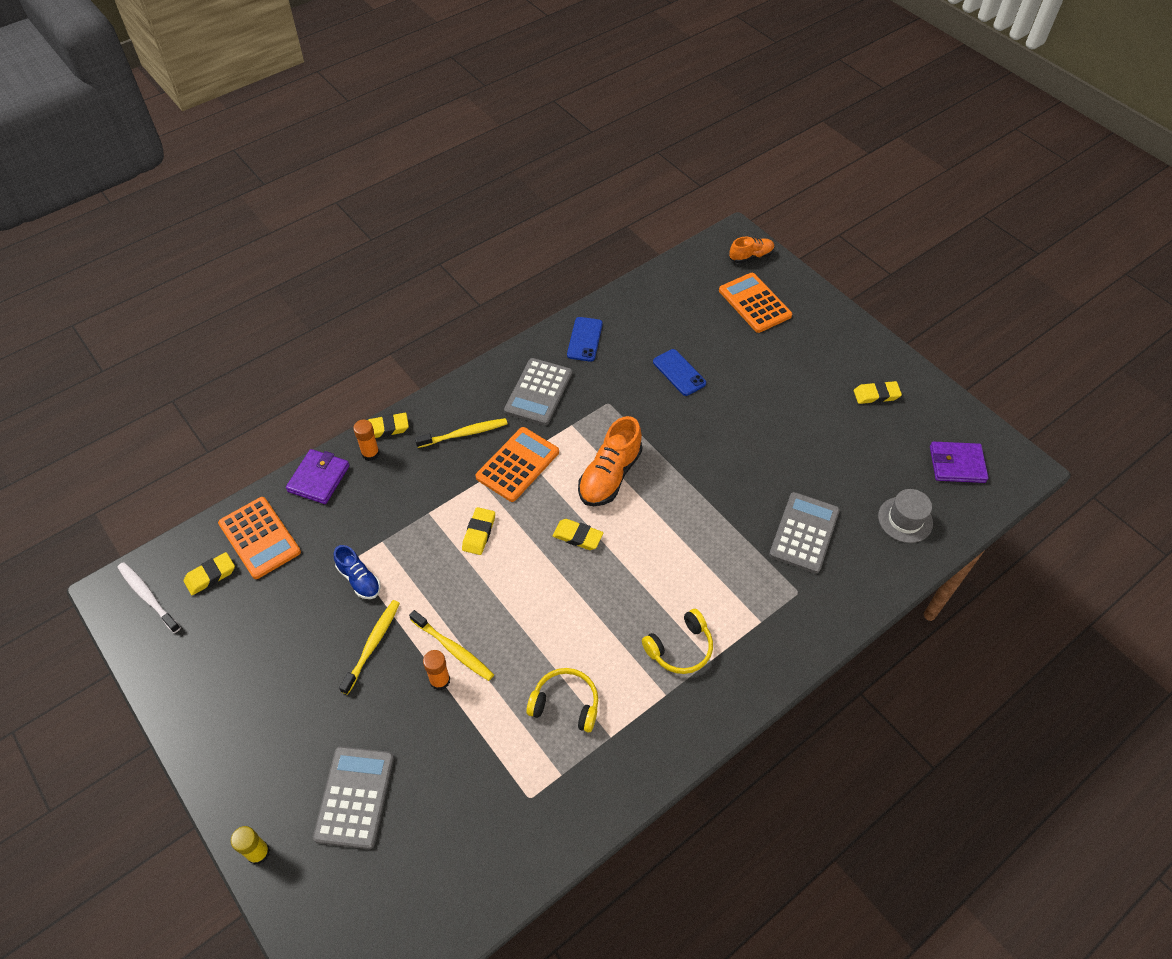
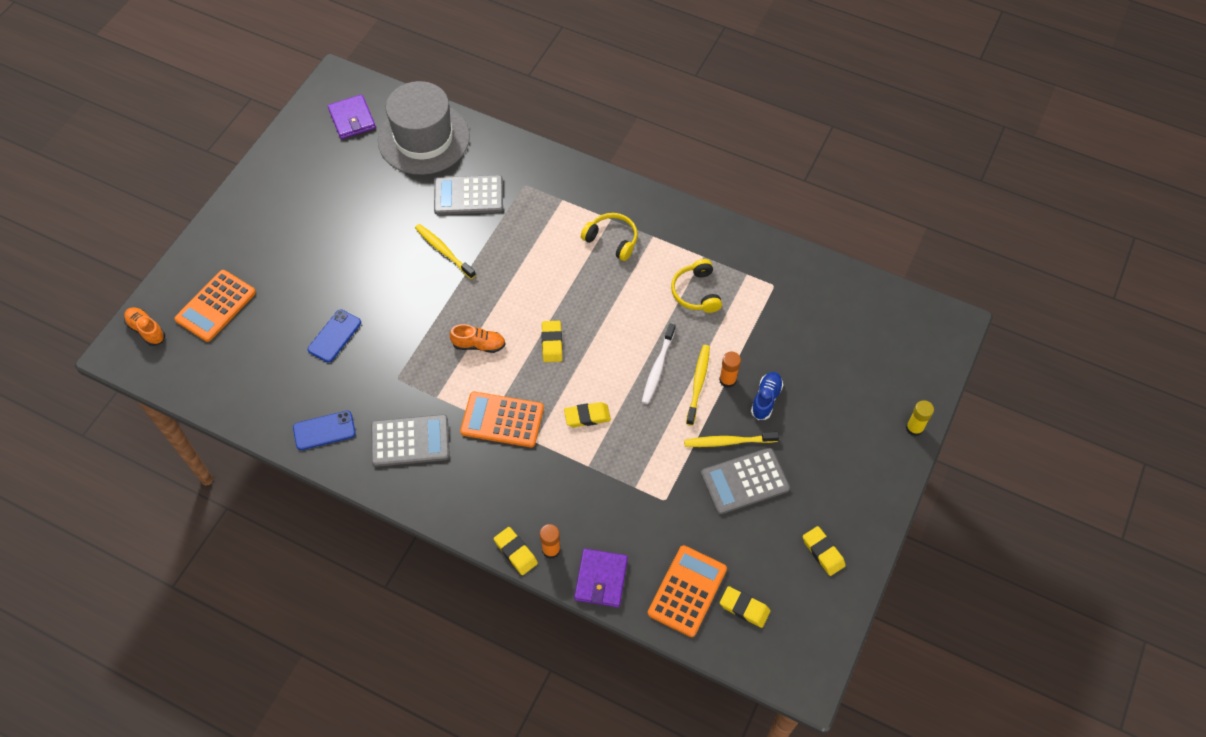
camera: 115 degrees left, 5 degrees up
white toothbrush [117,562,181,633] -> white toothbrush moved to [642,323,676,404]
purple wallet [286,449,350,504] -> purple wallet turned 75 degrees counterclockwise [574,549,628,607]
grey calculator [313,746,394,849] -> grey calculator moved to [701,448,790,514]
blue shoe [334,545,381,599] -> blue shoe moved to [751,372,783,420]
yellow toothbrush [415,418,508,448] -> yellow toothbrush moved to [415,224,476,279]
orange shoe [578,416,642,506] -> orange shoe [449,324,506,353], size x0.60
yellow eraser [854,381,902,404] -> yellow eraser moved to [803,526,846,576]
grey hat [878,489,933,543] -> grey hat [378,81,470,175], size x2.05

